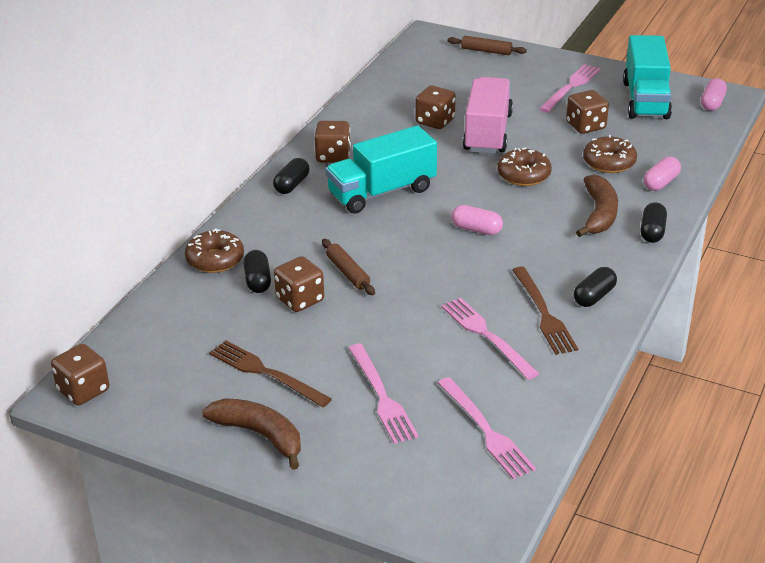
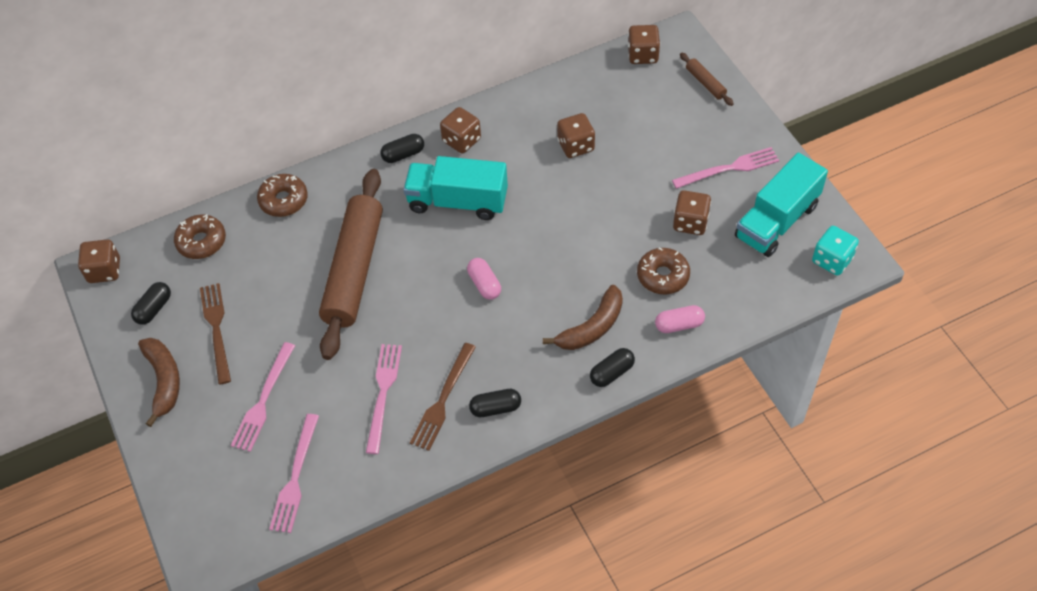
camera: 40 degrees right, 20 degrees up
black capsule [244,250,271,293] -> black capsule moved to [131,282,171,325]
brown dice [274,256,324,312] -> brown dice moved to [628,25,660,64]
brown rolling pin [322,239,375,295] -> brown rolling pin [319,169,383,360], size x2.47
pink truck [463,77,513,154] -> none
brown donut [497,147,552,186] -> brown donut moved to [174,214,226,259]
pink capsule [701,78,727,111] -> turquoise dice [812,226,859,275]

